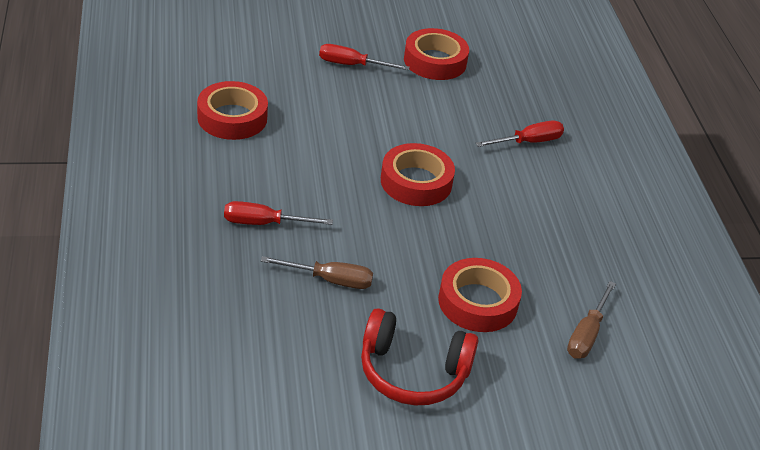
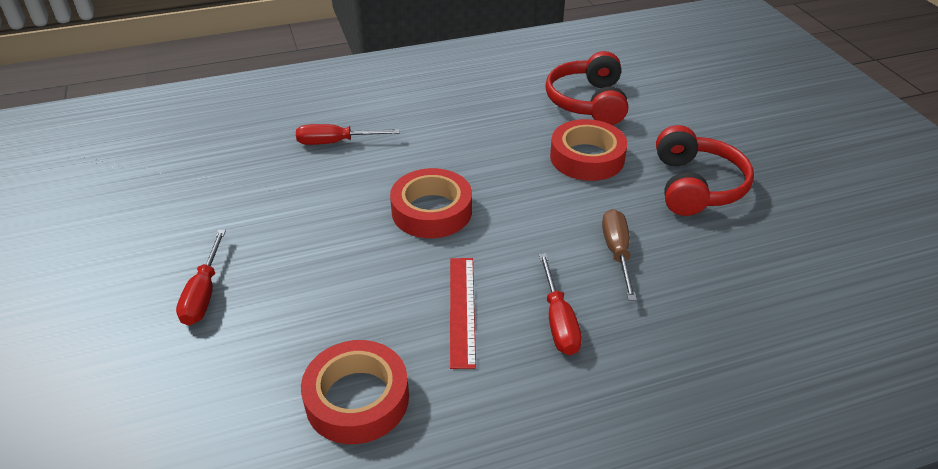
camera: 95 degrees left, 0 degrees up
red tape [404,28,469,80] -> none
red screwdriver [476,121,564,147] -> red screwdriver turned 60 degrees counterclockwise [296,124,400,145]
brown screwdriver [567,281,616,359] -> red headphones [545,51,628,125]
none -> red ruler [450,258,476,369]

